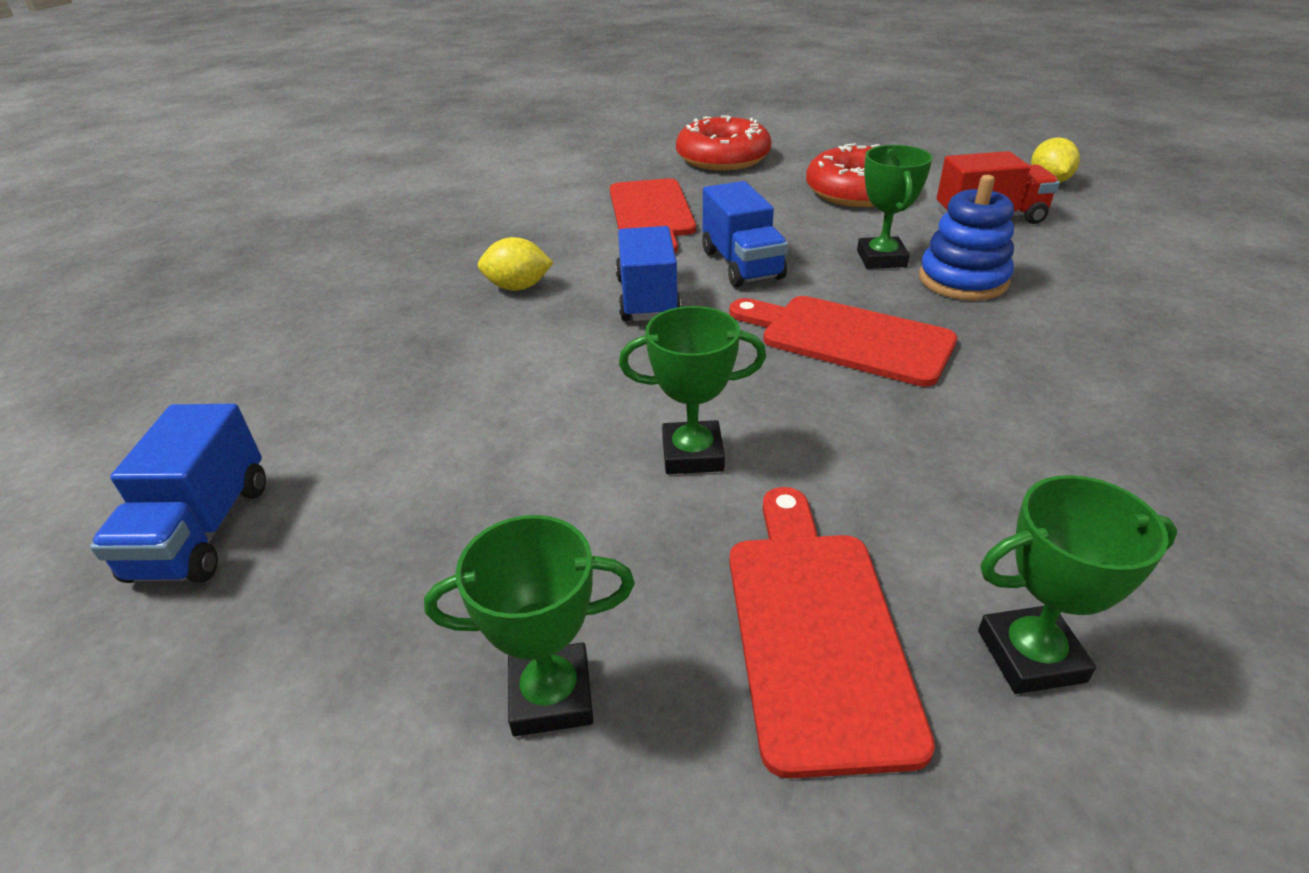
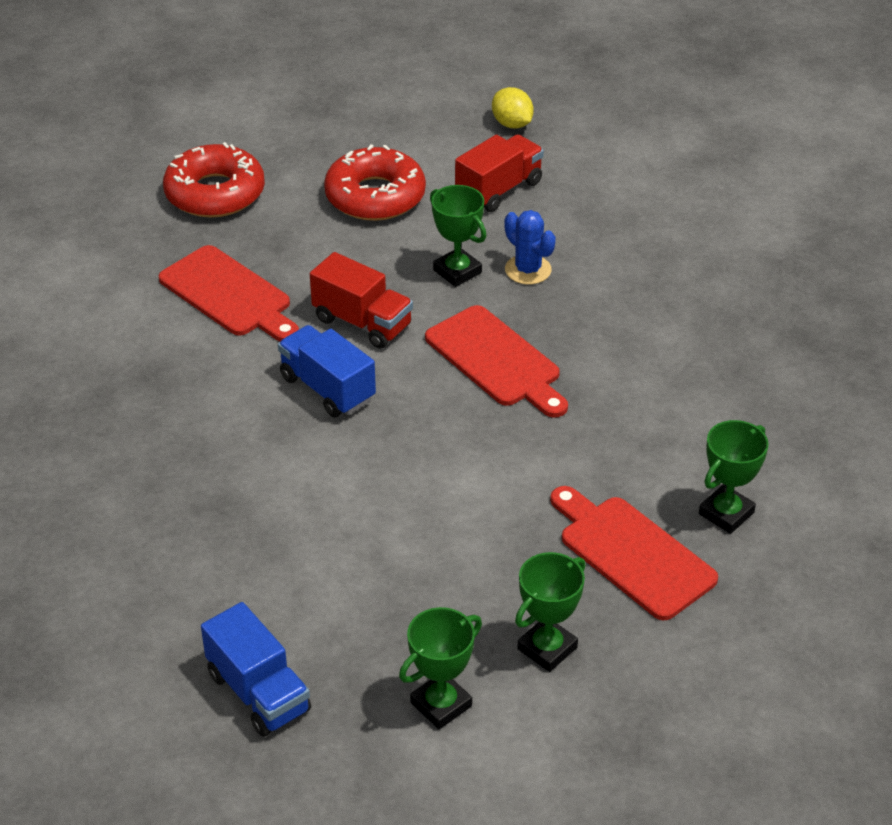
camera: 40 degrees left, 5 degrees up
yellow lemon [478,237,554,291] -> none
green trophy [619,306,766,474] -> green trophy moved to [399,607,482,729]
blue truck [702,181,788,287] -> red truck [310,252,413,349]
red cutting board [729,296,957,387] -> red cutting board turned 120 degrees counterclockwise [425,305,568,418]
blue stacking toy [919,175,1014,301] -> blue cactus [504,210,556,284]

